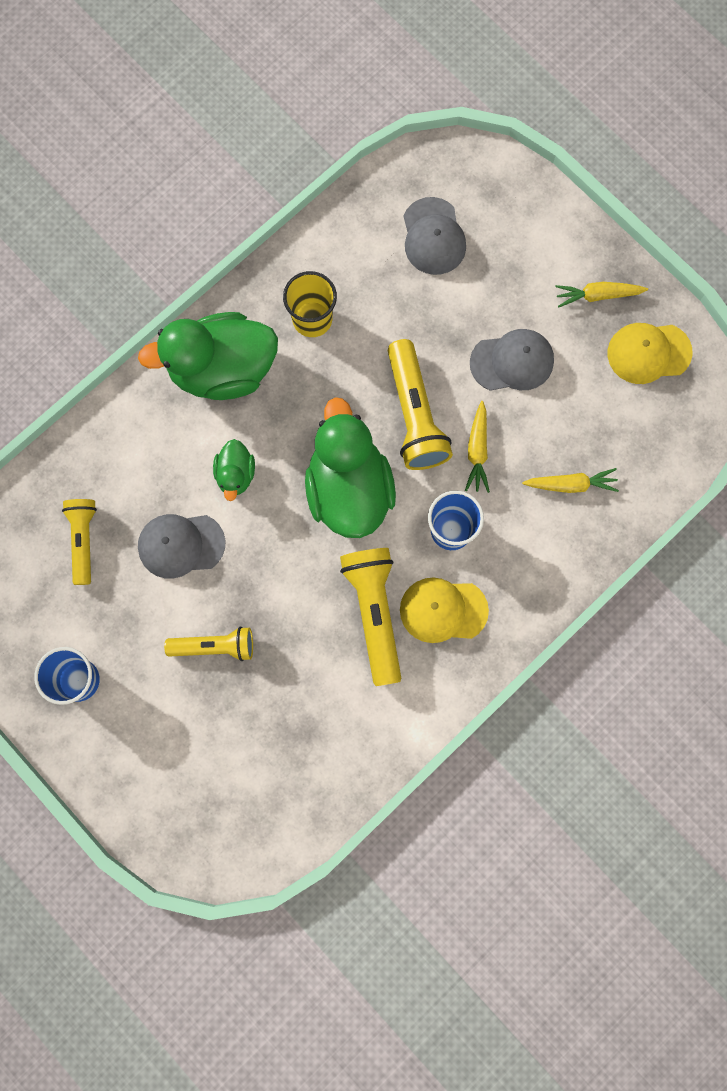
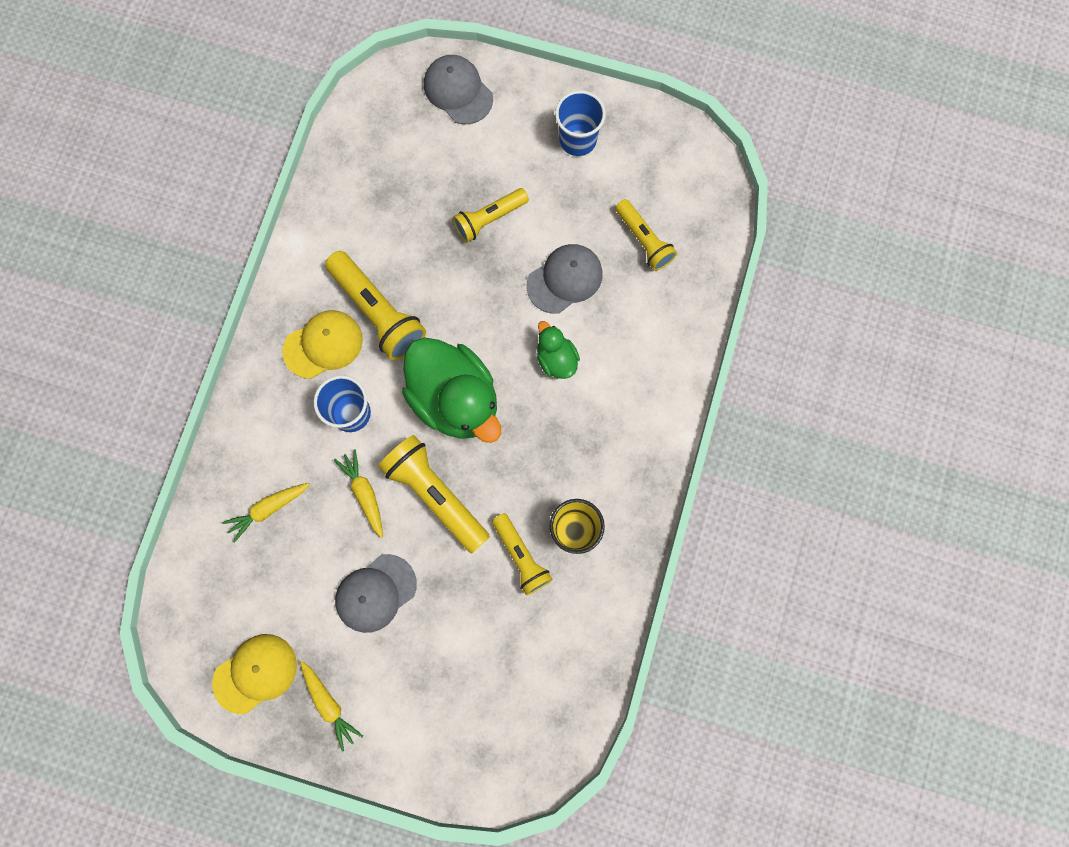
camera: 150 degrees right, 0 degrees up
green duck [138,312,278,400] -> none
grey cap [403,197,466,275] -> grey cap moved to [424,55,493,124]
yellow carrot [555,282,648,307] -> yellow carrot turned 90 degrees clockwise [300,661,363,752]
none -> yellow flashlight [492,513,553,595]

